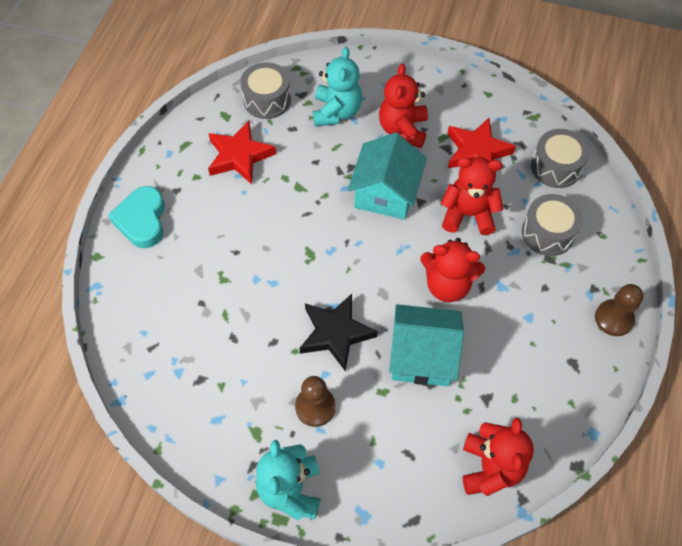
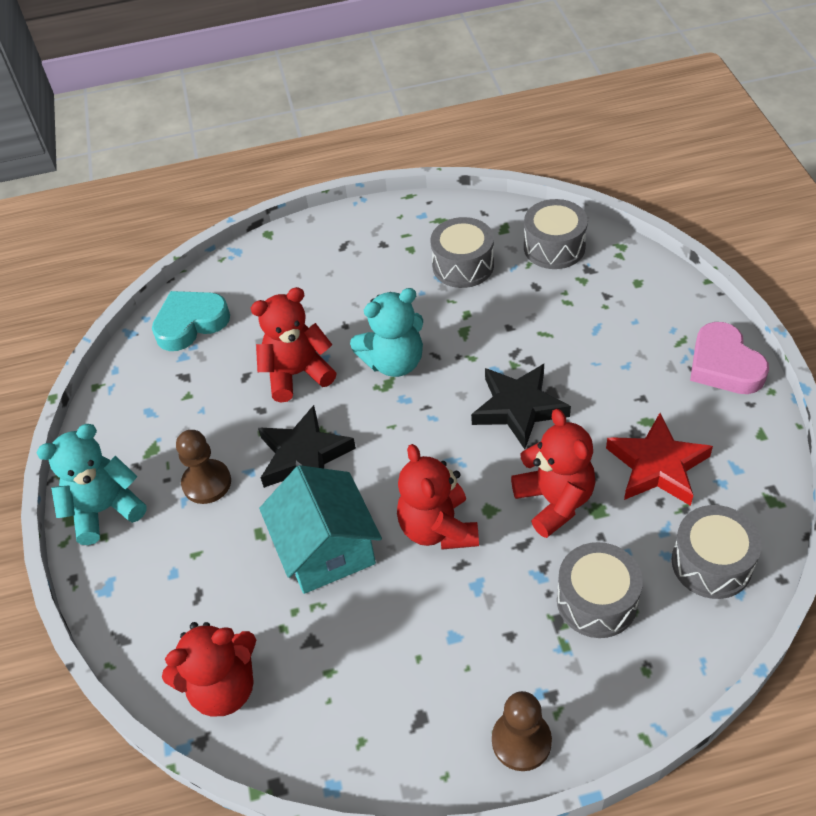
camera: 65 degrees right, 10 degrees down
turquoise heart [108,186,165,248] -> turquoise heart moved to [152,291,230,351]
red star [208,121,276,184] -> grey drum [430,217,494,288]
turquoise teddy bear [313,47,362,127] -> turquoise teddy bear moved to [350,288,423,377]
turquoise house [348,132,427,220] -> black star [471,364,571,449]
red teddy bear [379,64,428,148] -> red teddy bear moved to [251,287,336,403]
none -> pink heart [690,322,769,394]

